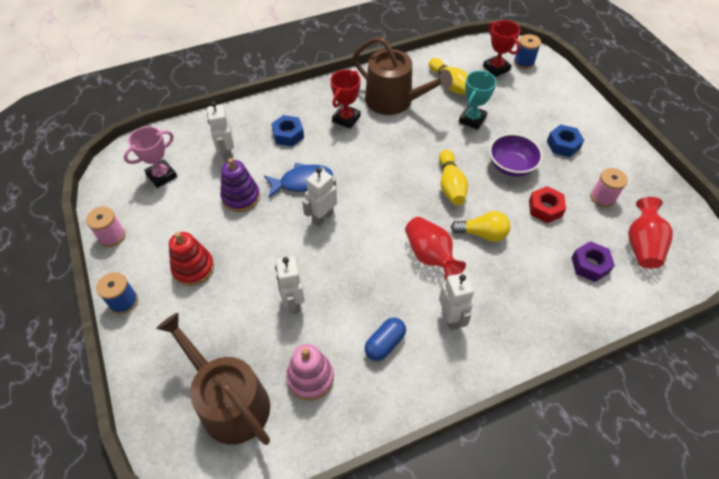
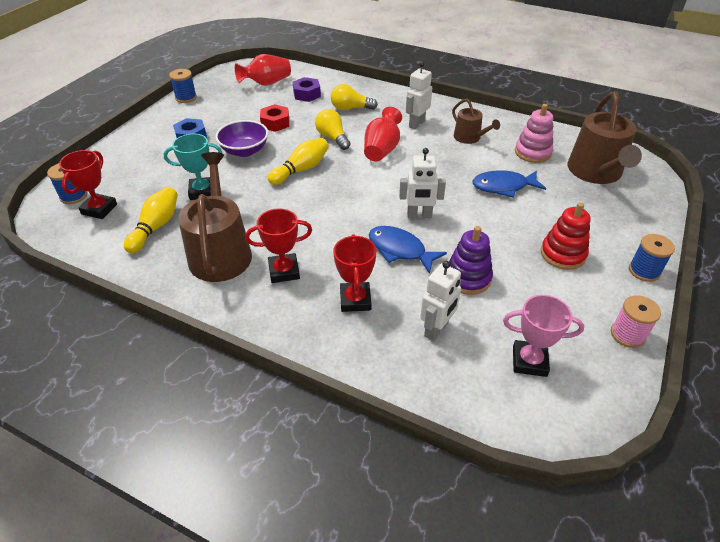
camera: 130 degrees left, 10 degrees down
blue nut [271,115,304,147] -> red trophy [333,234,376,312]
white robot [275,256,304,314] -> blue fish [473,170,546,198]
blue capsule [365,318,406,361] -> brown watering can [452,99,500,144]
pink spool [590,168,628,207] -> none
none -> blue spool [169,69,197,103]
none -> yellow light bulb [331,84,378,110]

